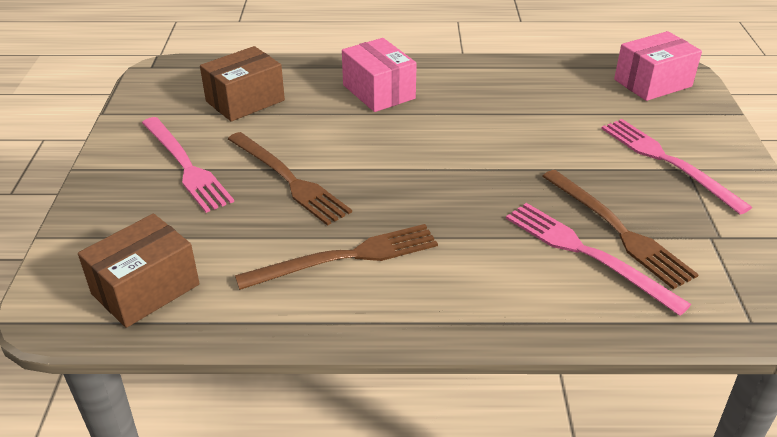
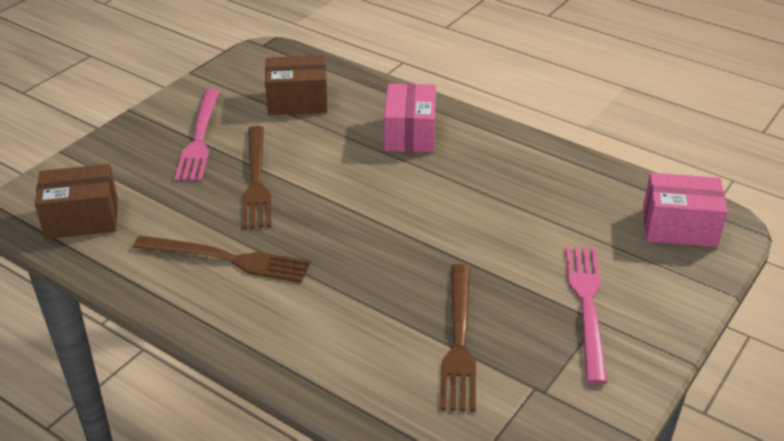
camera: 35 degrees right, 0 degrees up
pink fork [506,203,691,316] -> none

